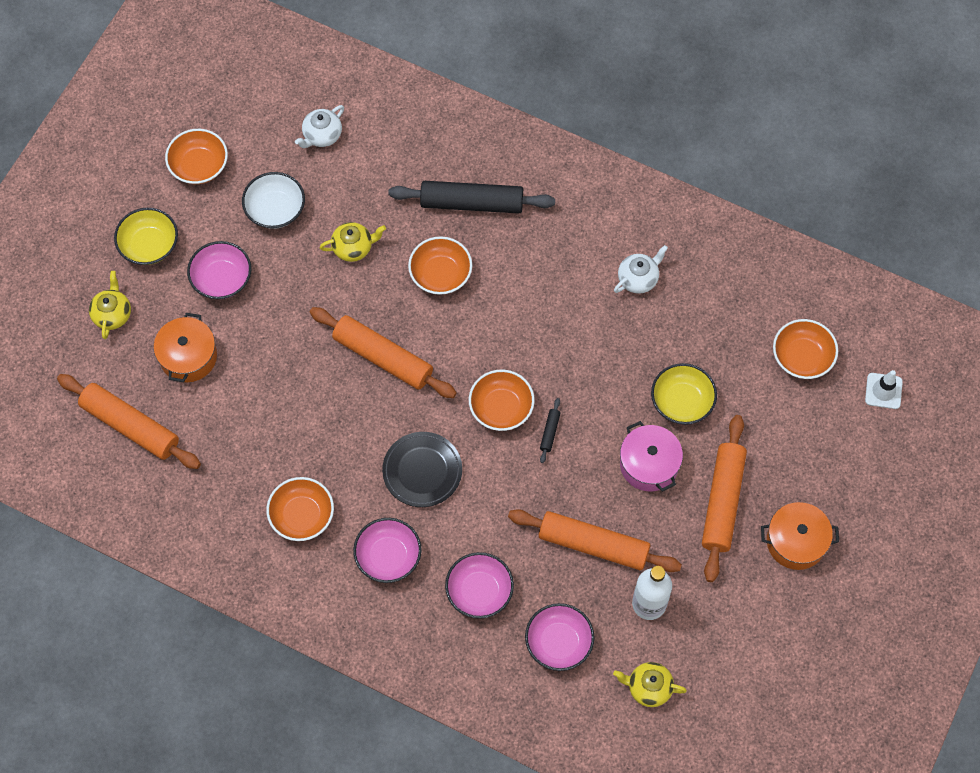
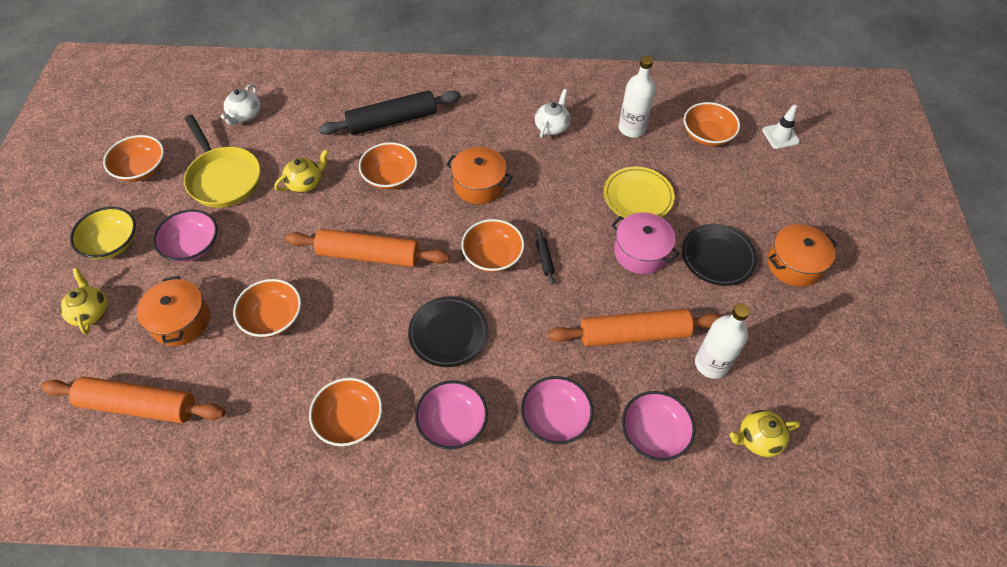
camera: 25 degrees left, 10 degrees down
white bowl [242,172,305,229] -> yellow pan [184,115,261,208]
yellow bowl [651,363,717,425] -> yellow plate [604,167,675,218]
orange rolling pin [702,415,747,582] -> black plate [682,224,757,286]
none -> orange bowl [233,279,301,337]
none -> orange pot [446,147,513,204]
none -> white bottle [619,56,656,137]

